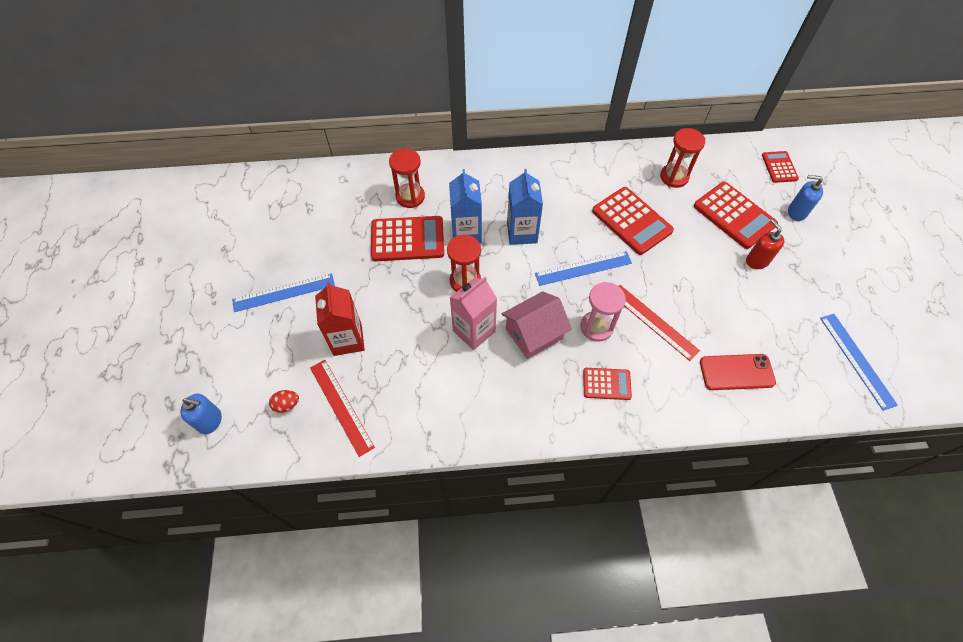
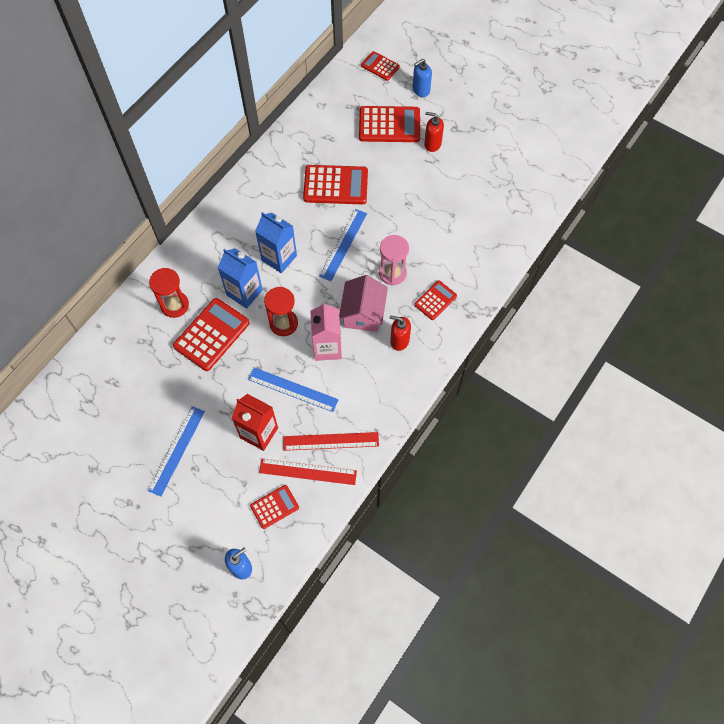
camera: 50 degrees left, 5 degrees up
red egg [269,390,299,413] -> red calculator [250,485,299,529]
red ruler [619,285,700,361] -> red ruler moved to [283,432,379,451]
red hourglass [660,128,705,188] -> none
red phone [700,354,776,390] -> none
blue ruler [820,314,898,411] -> blue ruler moved to [248,367,339,412]
none -> red soap dispenser [390,315,411,351]

